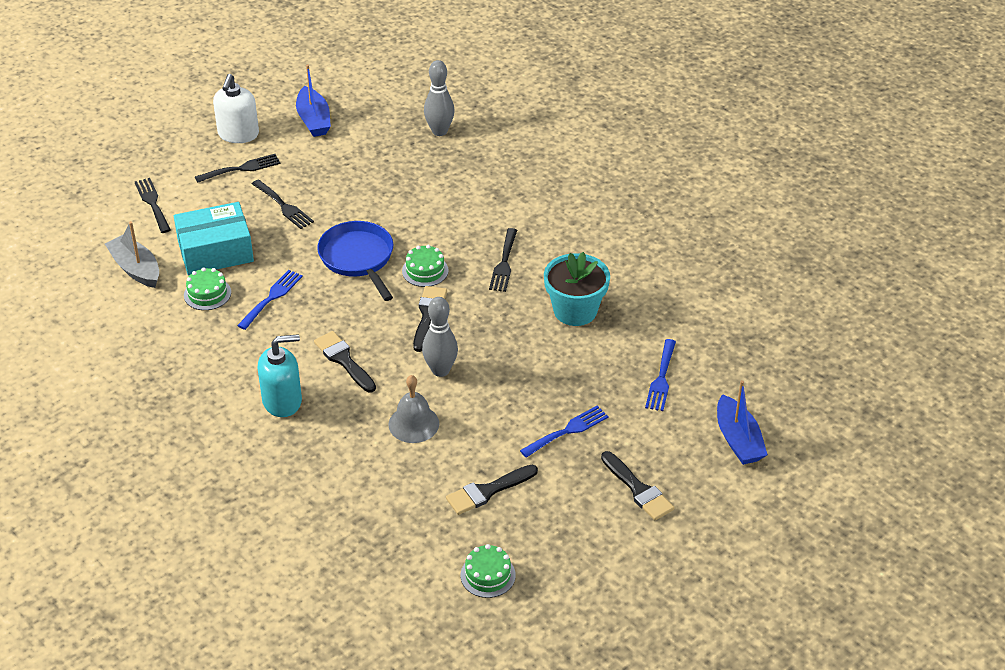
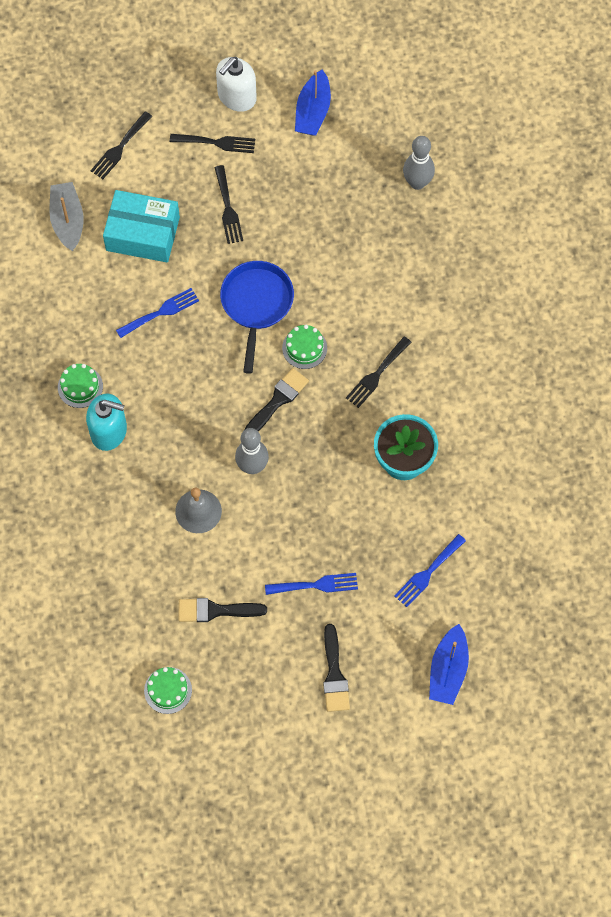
camera: 30 degrees right, 25 degrees up
black fork [135,178,171,233] -> black fork turned 150 degrees counterclockwise [90,111,152,179]
green cake [184,267,231,310] -> green cake moved to [58,364,103,408]
black brush [314,331,376,392] -> none

